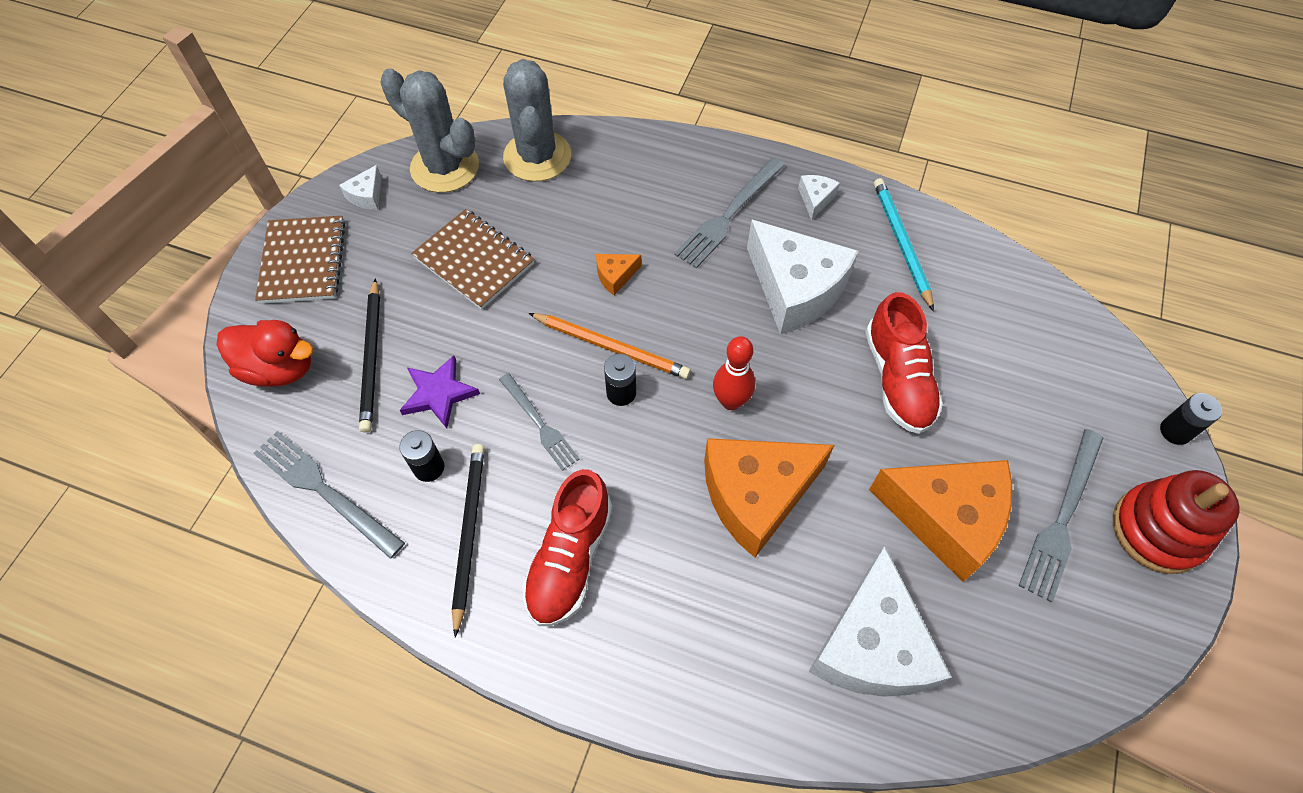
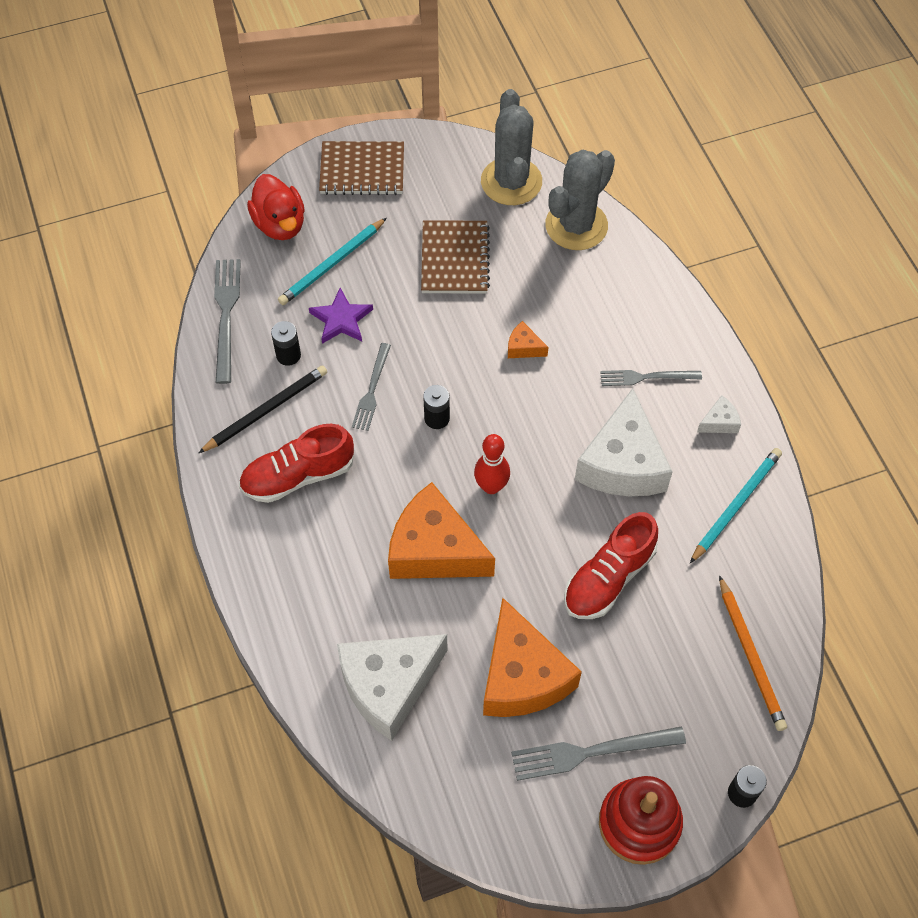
camera: 50 degrees right, 0 degrees up
brown notebook [255,216,345,304] -> brown notebook turned 45 degrees clockwise [319,141,404,195]
white cheese [339,165,382,210] -> none
black pencil [359,278,380,433] -> turquoise pencil [278,218,386,305]
orange pencil [529,313,691,379] -> orange pencil moved to [719,575,787,731]
grey fork [674,157,785,269] -> grey fork [600,370,702,386], size x0.67

